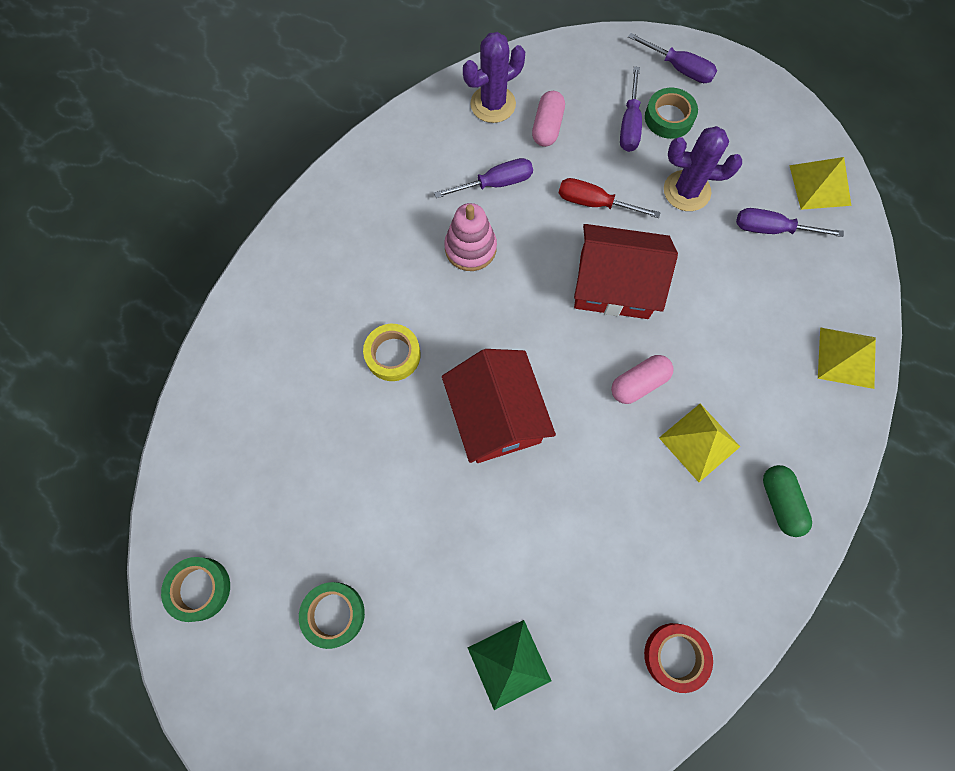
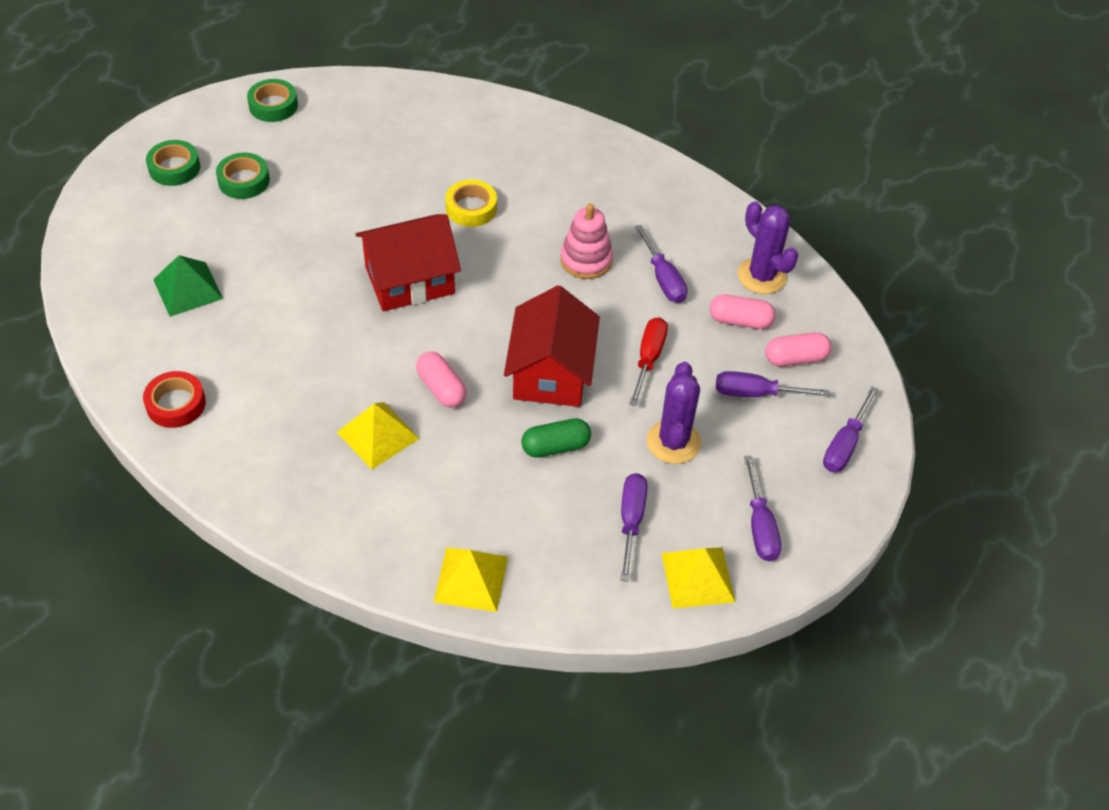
camera: 85 degrees right, 20 degrees down
green tape [645,88,698,139] -> green tape moved to [146,140,200,186]
green capsule [763,465,812,537] -> green capsule moved to [521,418,591,458]
none -> purple screwdriver [744,456,781,562]
none -> pink capsule [765,332,832,366]

